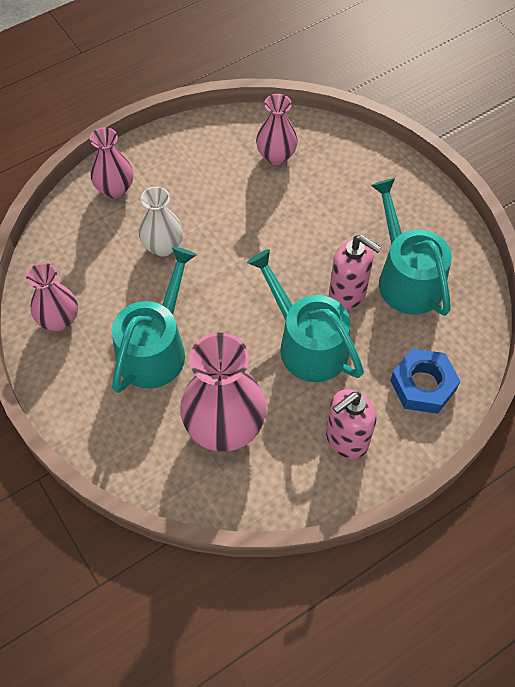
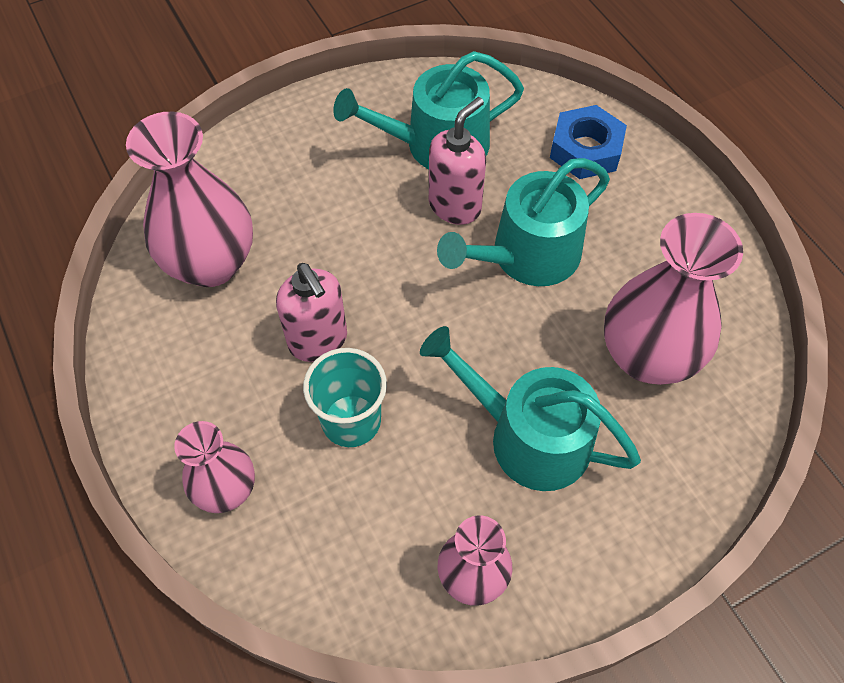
camera: 85 degrees left, 0 degrees up
white vase [139,186,183,257] -> turquoise cup [303,348,387,447]
pink vase [256,94,298,165] -> pink vase [126,112,253,287], size x1.69
pink soap dispenser [326,389,376,459] -> pink soap dispenser moved to [276,263,347,362]

